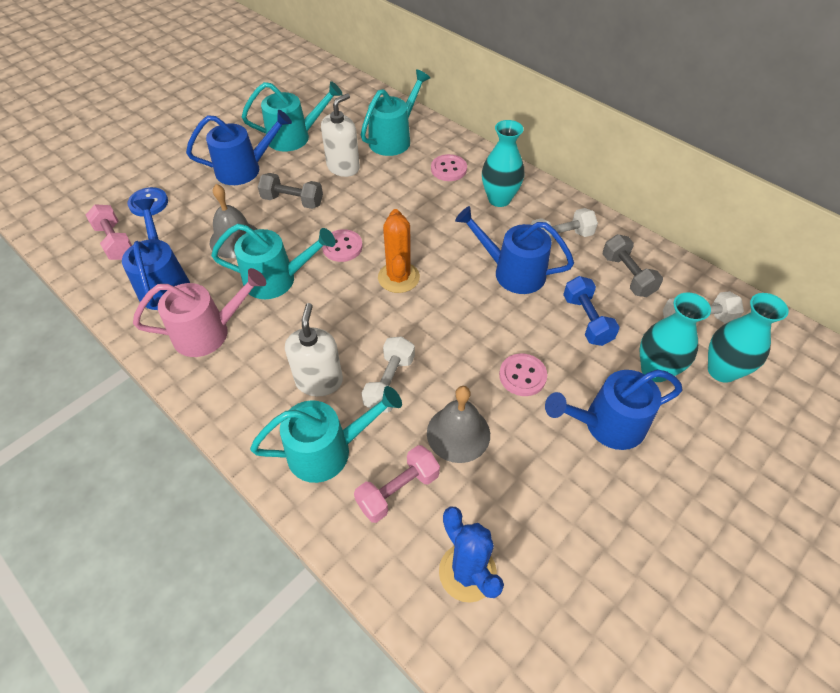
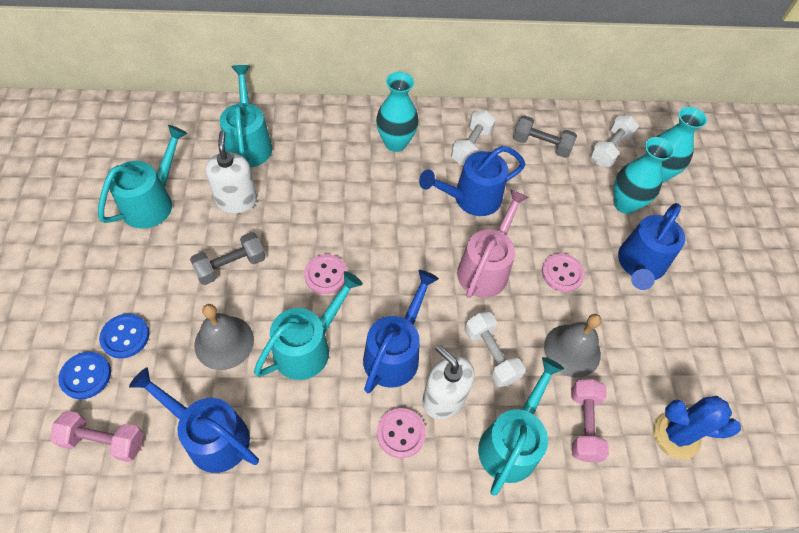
camera: 50 degrees left, 5 degrees up
pink watering can [133,268,266,357] -> pink watering can moved to [457,189,529,298]
blue watering can [186,110,292,185] -> blue watering can moved to [363,270,439,393]
orange cactus [378,209,420,293] -> none
pink button [431,154,467,181] -> pink button moved to [377,408,426,458]
blue dumbbell [563,276,619,346] -> none
none -> blue button [99,314,149,359]

